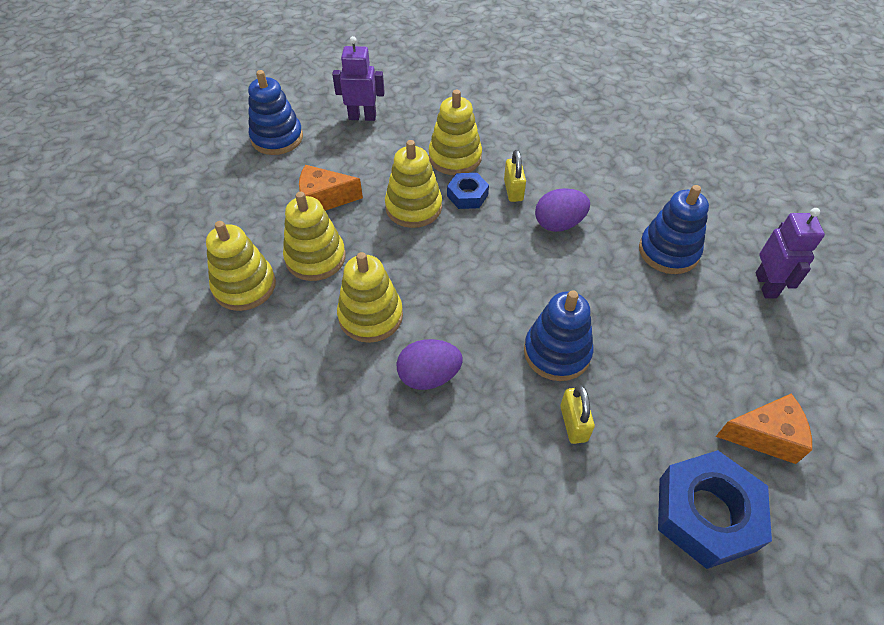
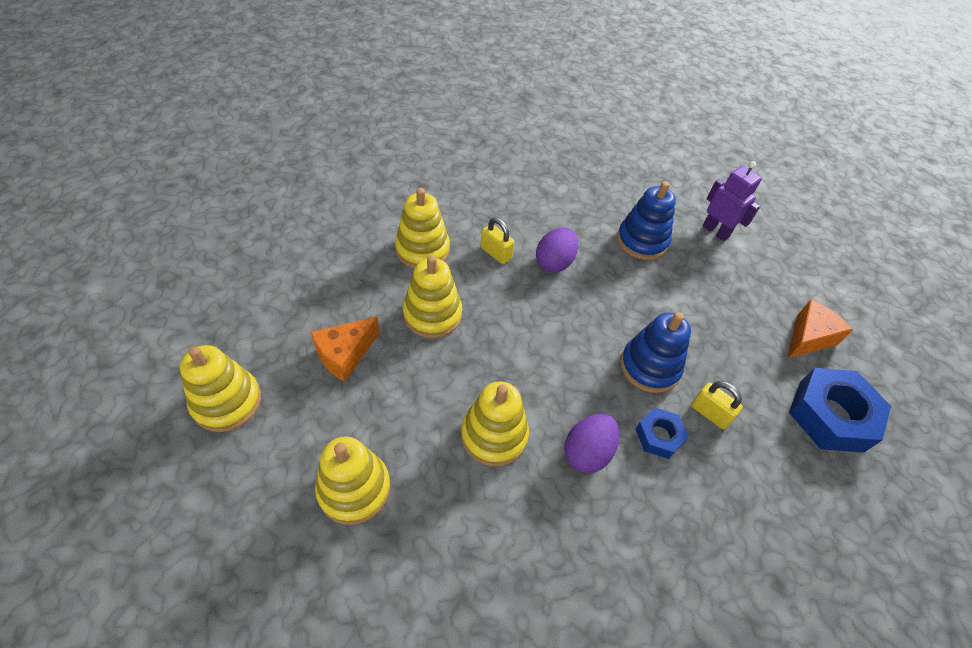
camera: 45 degrees left, 0 degrees up
blue stacking toy [248,70,303,155] -> none
yellow stacking toy [283,192,346,281] -> yellow stacking toy moved to [180,345,261,432]
purple robot [332,36,385,121] -> none
blue nut [447,173,489,209] -> blue nut moved to [636,408,689,459]

